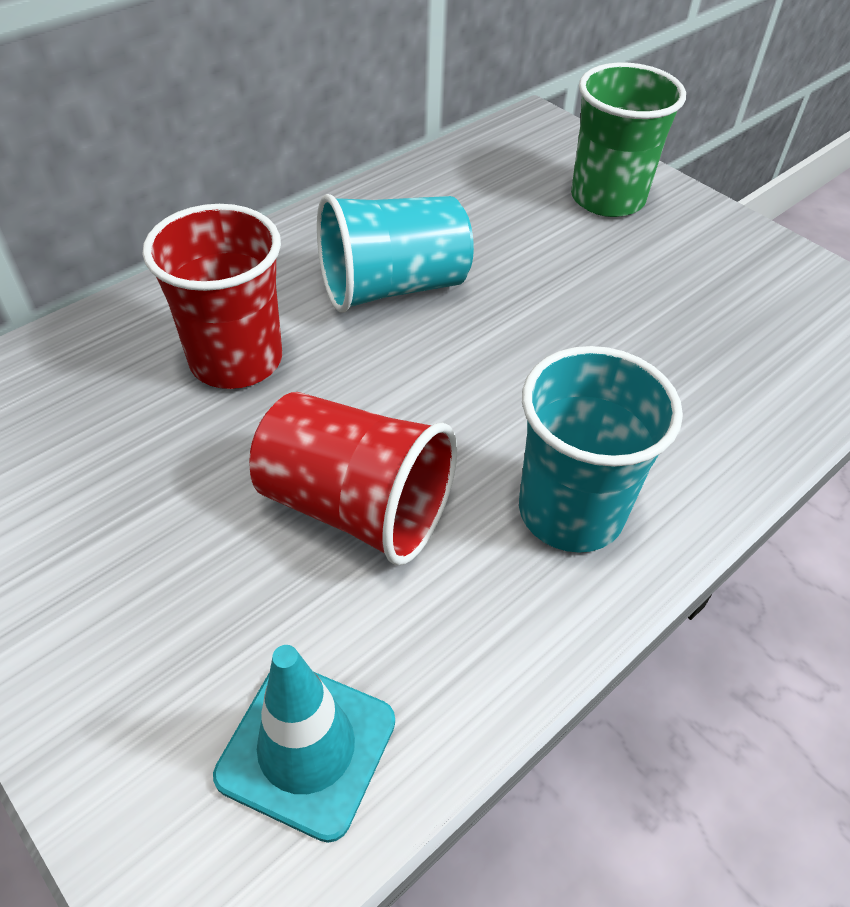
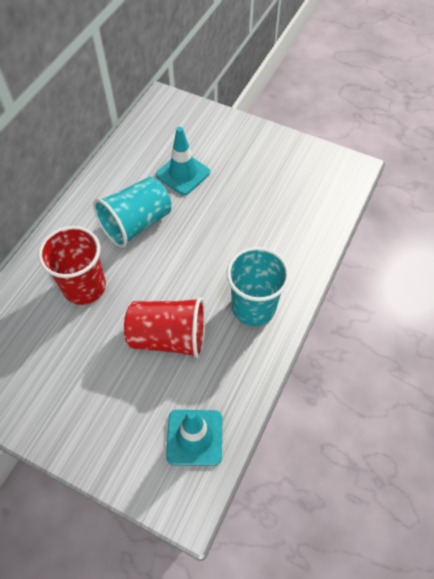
camera: 20 degrees left, 10 degrees up
green cup [571,62,686,217] -> none
none -> turquoise traffic cone [156,127,210,195]

